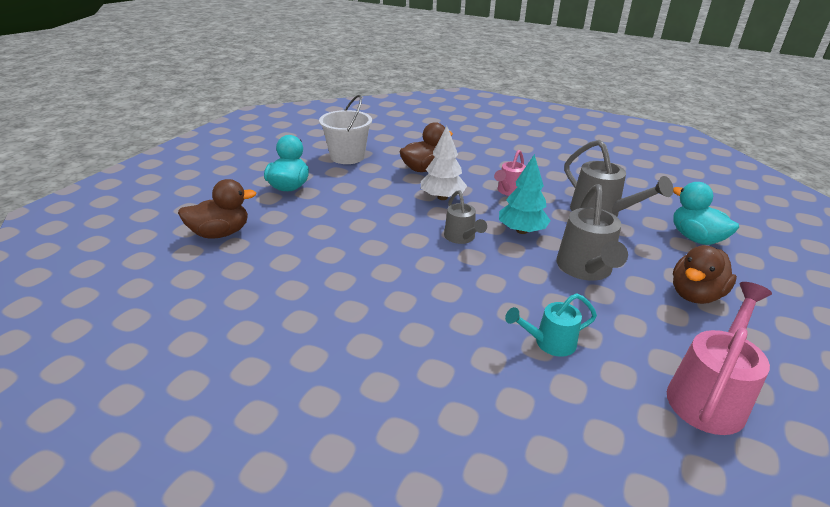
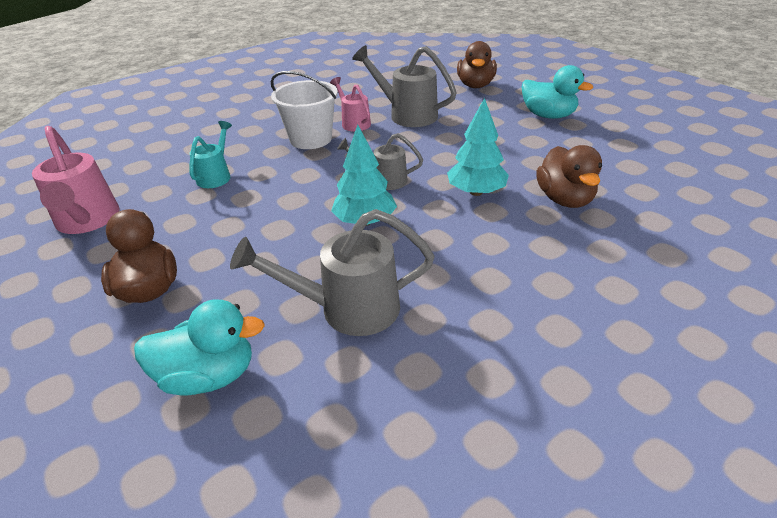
camera: 120 degrees right, 5 degrees up
white bucket [319,95,372,164] -> white bucket moved to [270,71,338,149]
white tree [421,126,467,200] -> turquoise tree [447,98,509,196]
pink watering can [494,150,526,196] -> pink watering can moved to [330,77,371,132]
grey watering can [557,184,628,281] -> grey watering can moved to [352,45,457,127]

